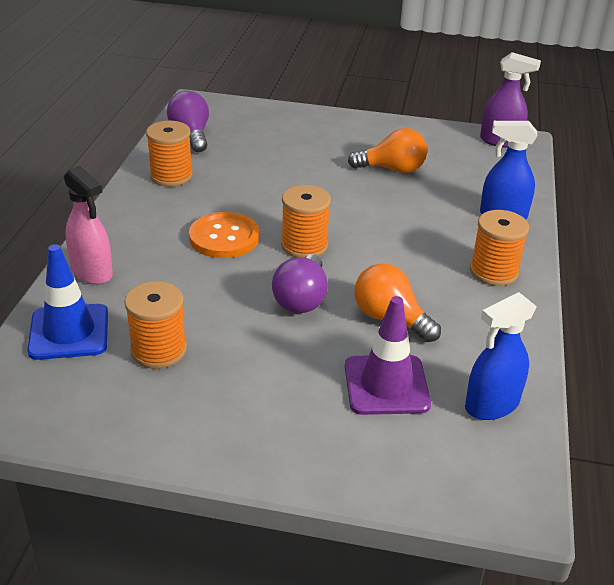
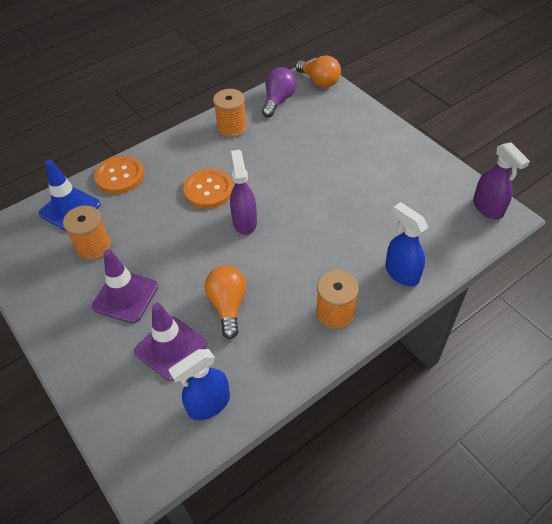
camera: 45 degrees right, 15 degrees up
pink spray bottle [64,166,113,285] -> orange button [94,156,144,194]
purple light bulb [272,254,328,313] -> none
orange spool [281,185,331,257] -> purple spray bottle [230,150,257,235]
orange light bulb [348,128,427,173] -> orange light bulb moved to [295,55,341,88]
blue spray bottle [465,292,537,420] -> blue spray bottle turned 45 degrees counterclockwise [169,349,230,420]
none -> purple traffic cone [92,249,158,323]

